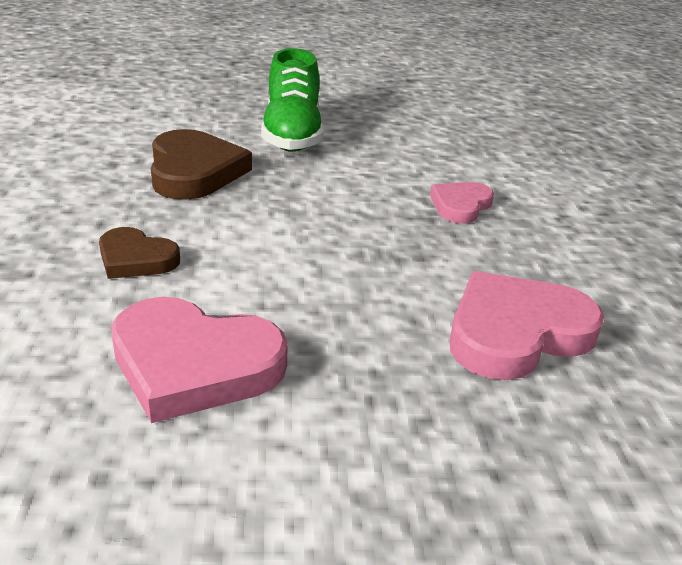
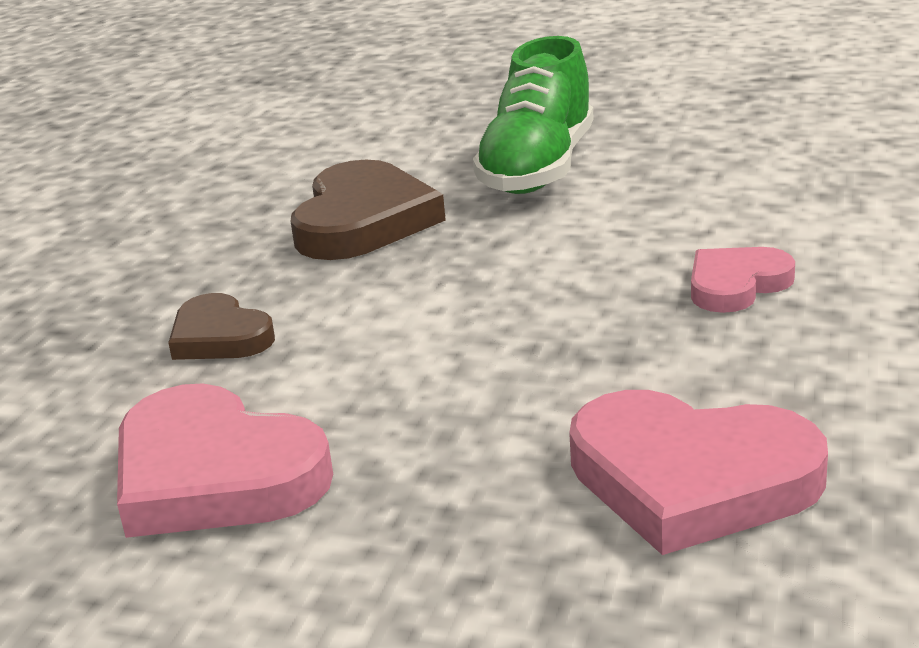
camera: 25 degrees right, 5 degrees down
pink heart [450,271,604,380] -> pink heart turned 150 degrees counterclockwise [569,390,828,555]

